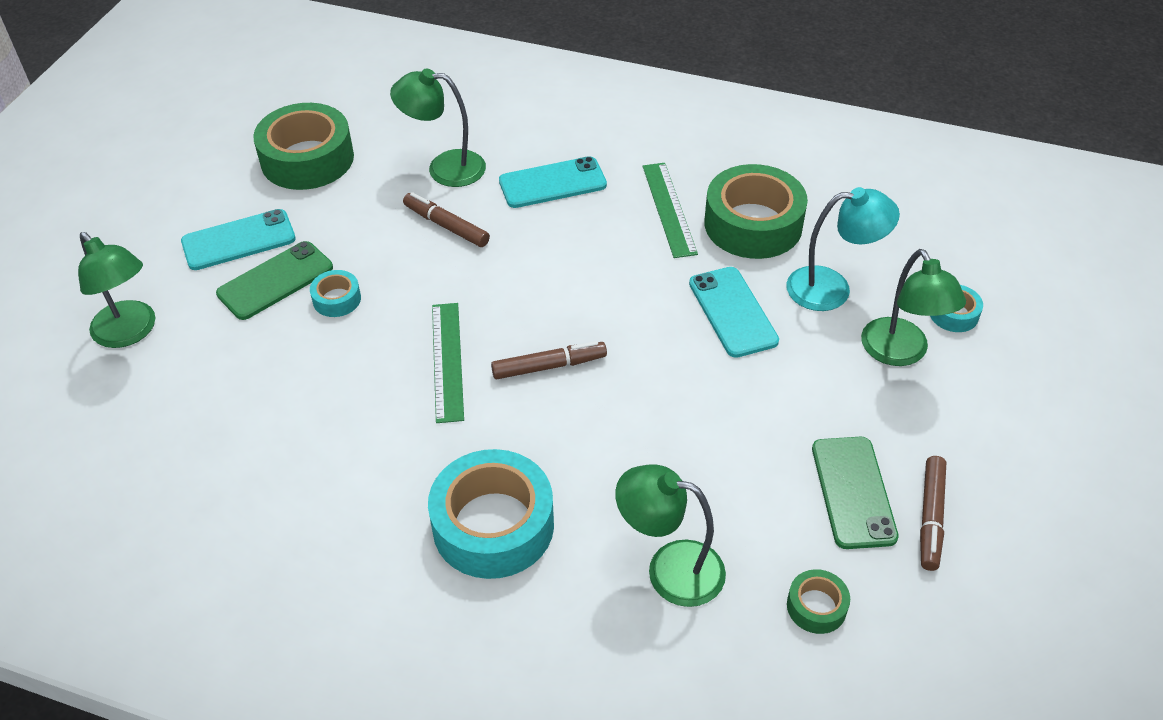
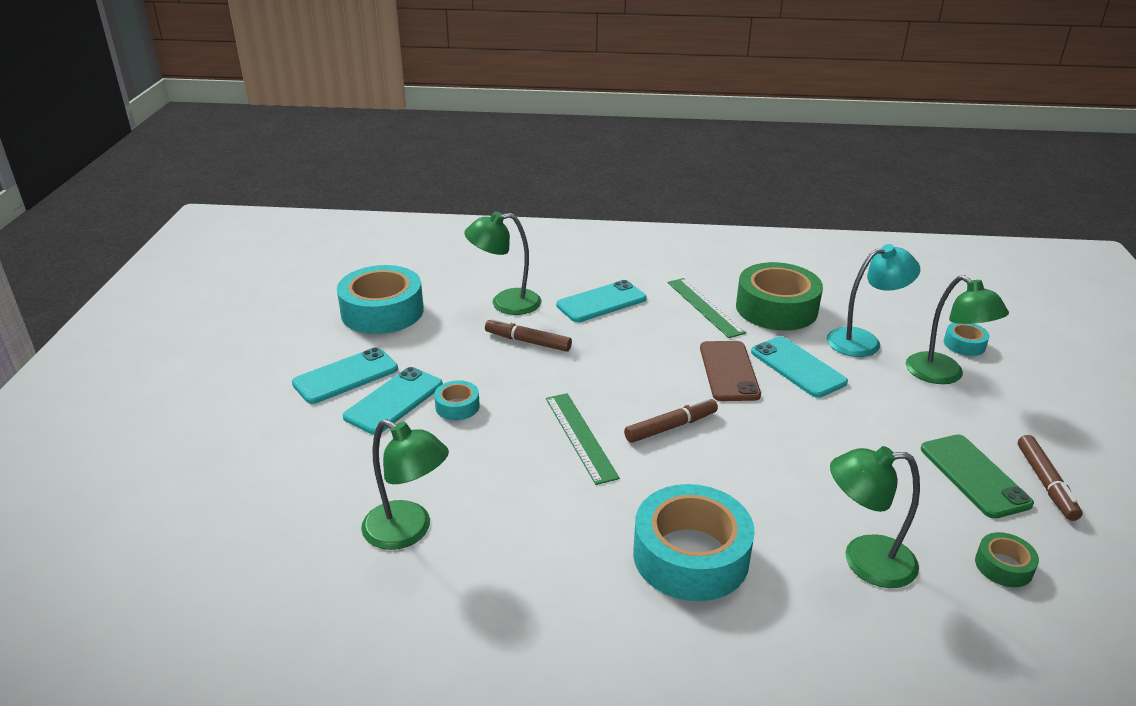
camera: 15 degrees left, 15 degrees down
green lamp [78,232,155,348] -> green lamp moved to [361,419,449,550]
green phone [216,241,333,320] -> turquoise phone [343,367,443,435]
green tape [253,103,354,190] -> turquoise tape [337,265,424,334]
none -> brown phone [700,341,761,401]

